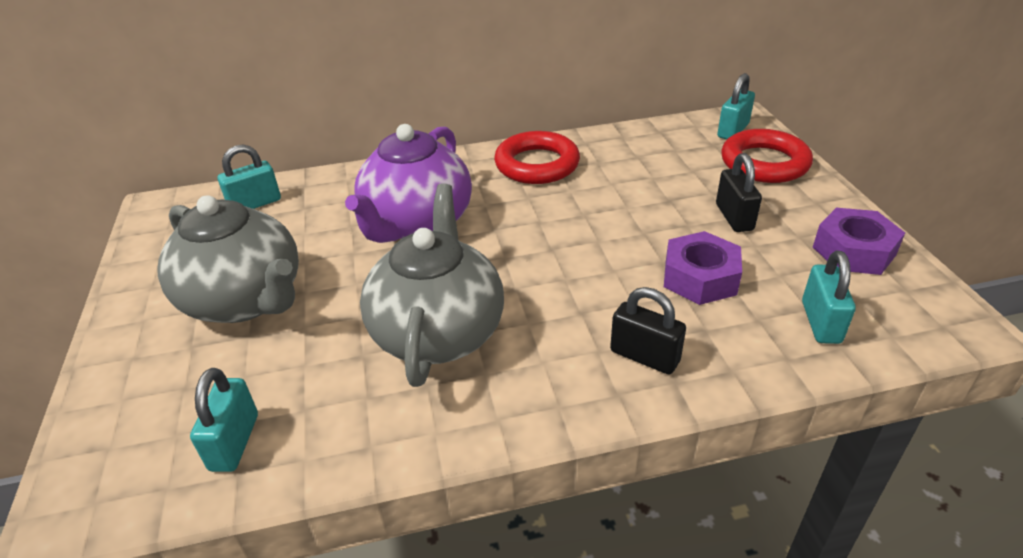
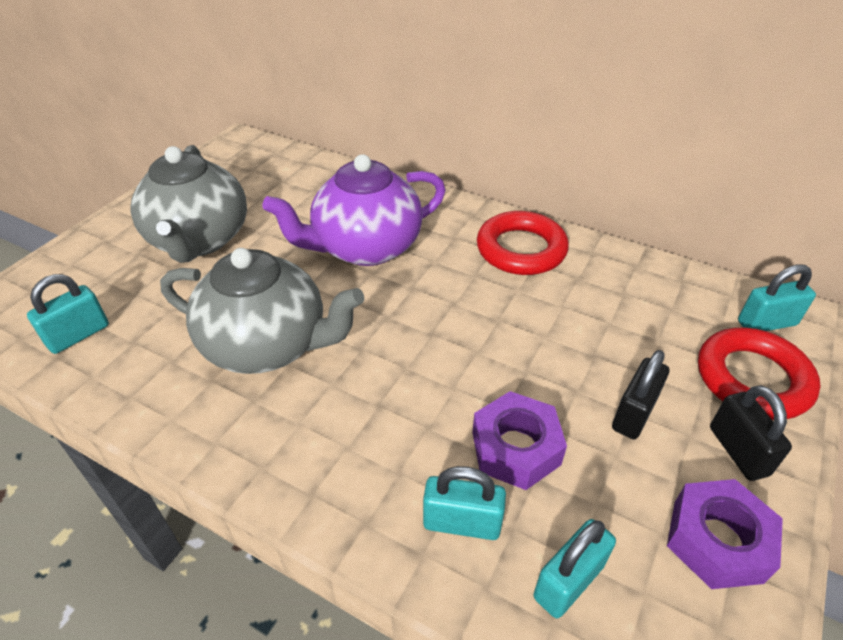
camera: 40 degrees right, 5 degrees up
turquoise padlock [218,145,281,209] -> turquoise padlock moved to [423,466,506,540]
grey teapot [360,184,504,387] -> grey teapot turned 60 degrees clockwise [160,248,365,374]
black padlock [610,287,686,374] -> black padlock moved to [710,385,792,481]

